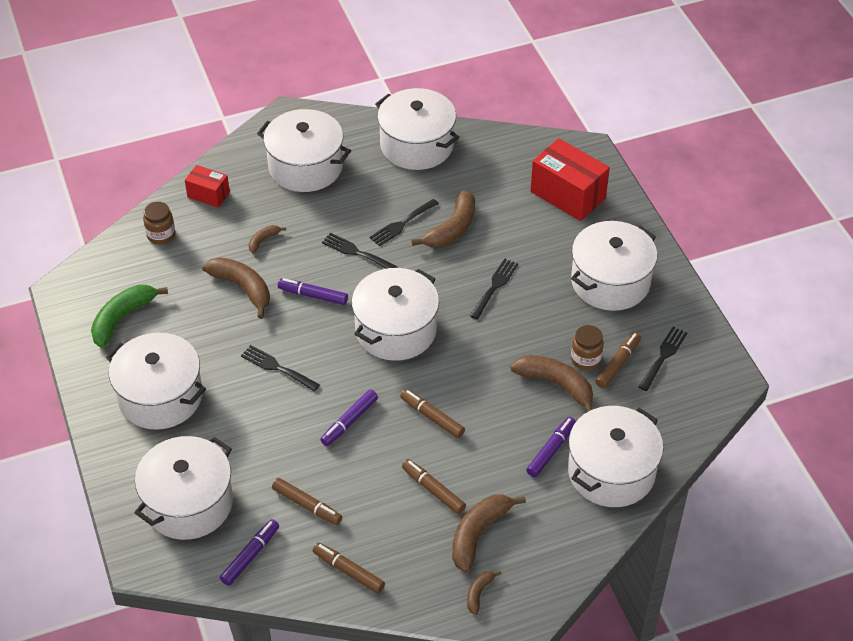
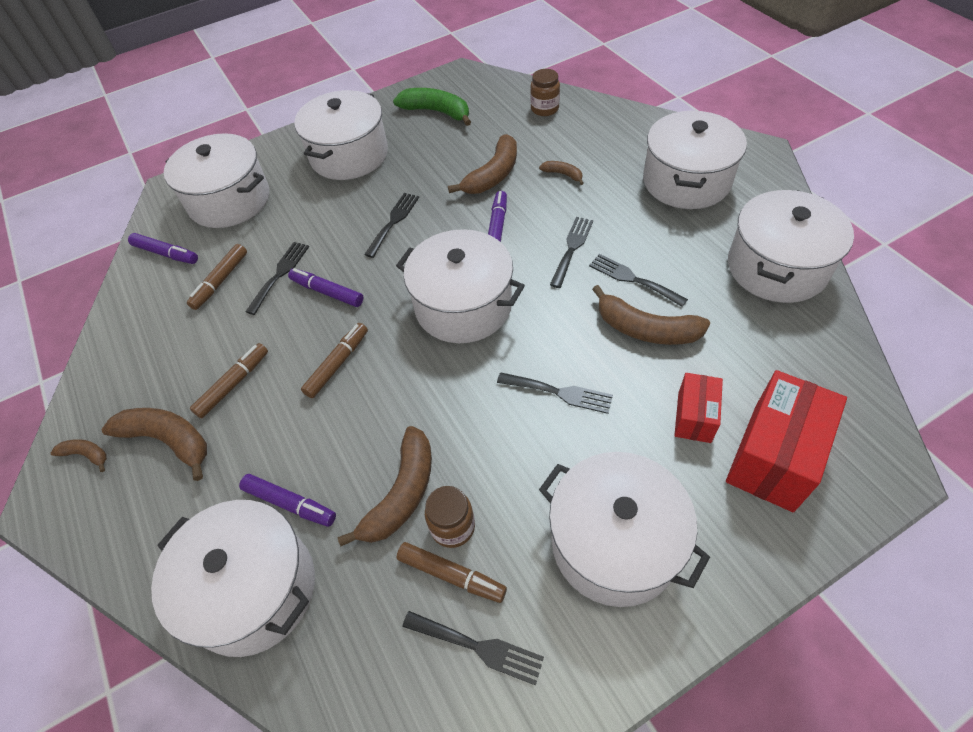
camera: 85 degrees right, 5 degrees up
red box [185,165,230,208] -> red box moved to [674,373,723,443]
brown marker [313,542,385,594] -> none
none -> black fork [245,242,309,315]

